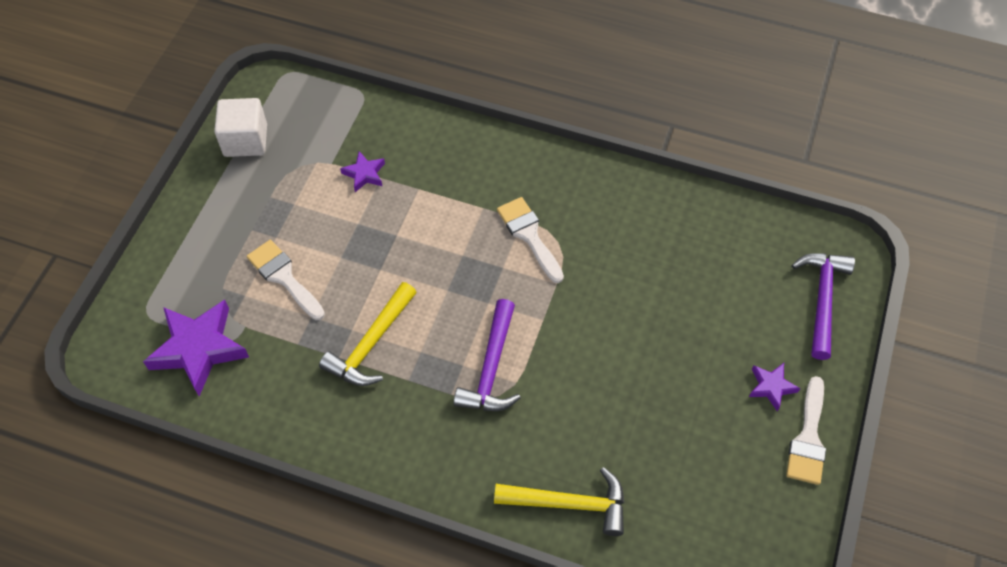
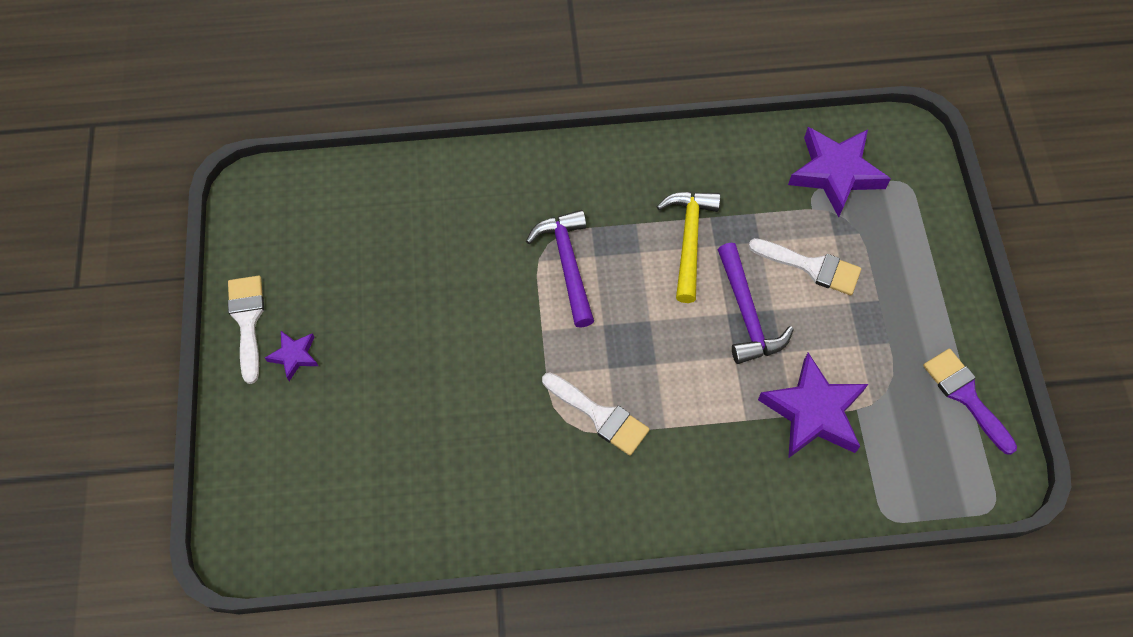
camera: 155 degrees right, 5 degrees up
white cube [214,98,267,157] -> purple brush [923,349,1017,455]
purple star [340,151,385,192] -> purple star [758,353,868,458], size x2.01
yellow hammer [494,467,624,536] -> none
purple hammer [792,253,855,360] -> purple hammer moved to [718,243,794,364]

